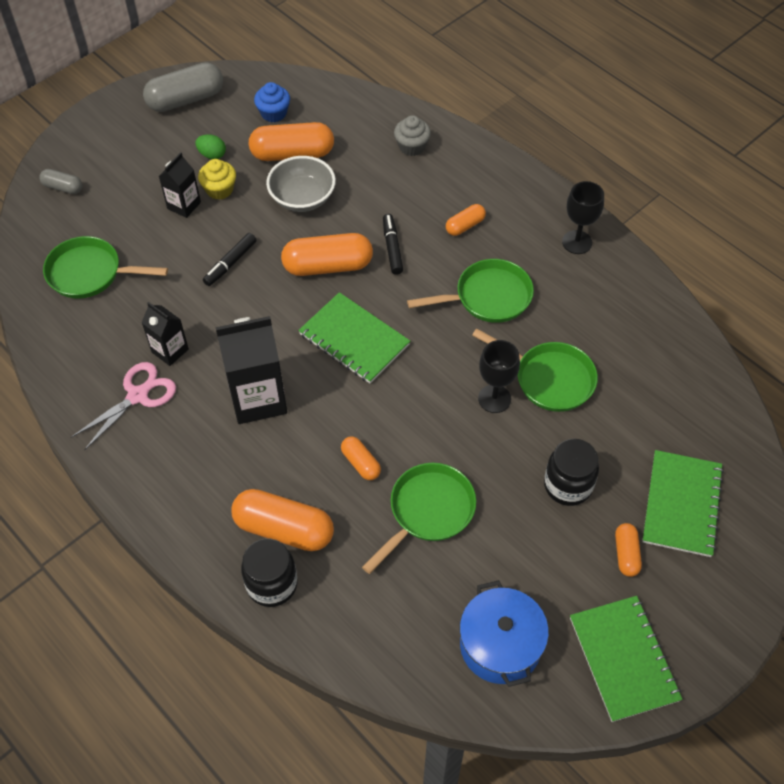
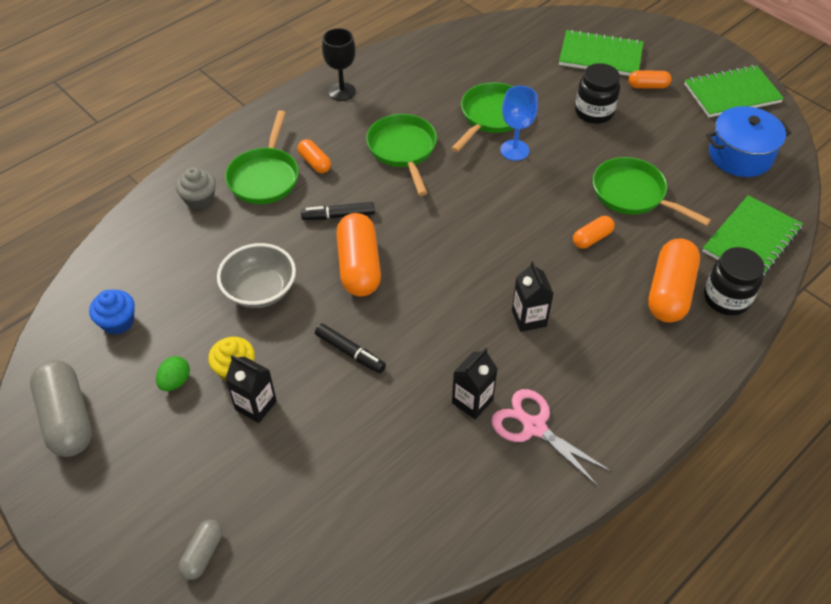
camera: 90 degrees left, 5 degrees down
green pan [43,236,168,299] -> green pan moved to [225,110,299,204]
black carton [216,316,287,424] -> black carton [512,261,554,332], size x0.55
orange capsule [249,122,334,161] -> none
green notebook [298,292,410,383] -> green notebook moved to [702,195,803,278]
black goblet [478,340,520,413] -> blue goblet [500,86,538,161]

